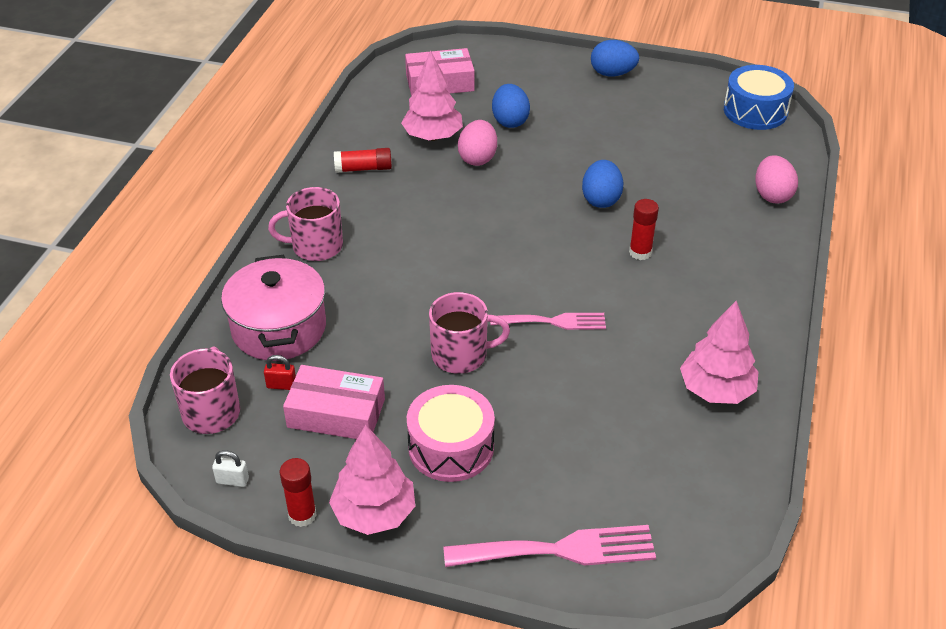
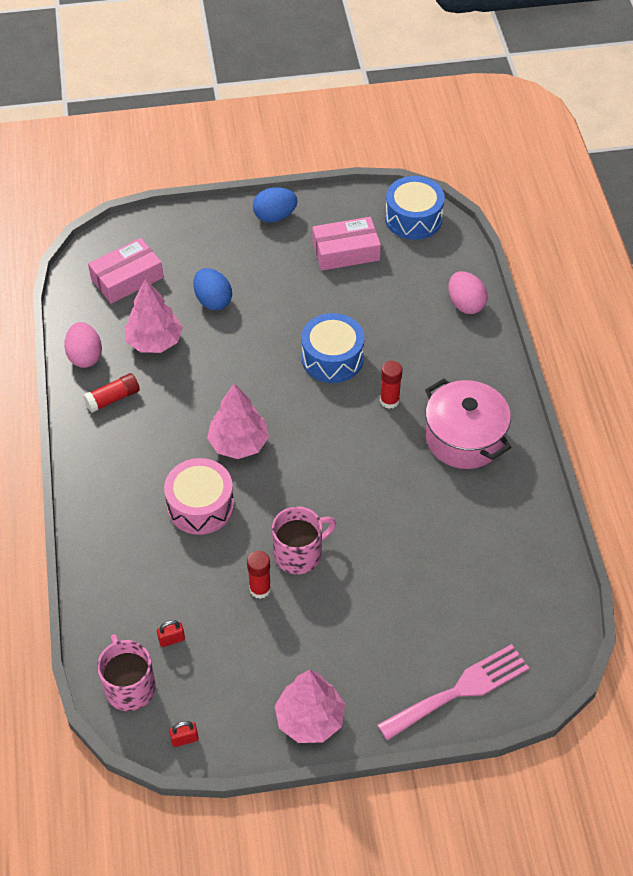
camera: 25 degrees left, 10 degrees up
white padlock [212,450,249,487] -> red padlock [169,721,199,747]
pink pot [221,255,326,361] -> pink pot moved to [425,379,512,469]
pink mug [268,187,343,261] -> none
red glue stick [280,458,317,527] -> red glue stick moved to [247,551,271,599]
pink box [283,365,385,439] -> pink box moved to [312,217,381,271]
pink drum [407,385,495,482] -> pink drum moved to [164,458,234,535]
pink egg [458,120,497,166] -> pink egg moved to [64,322,102,368]
pink fork [490,313,606,330] -> none
blue egg [582,160,624,208] -> blue drum [301,313,365,383]
pink tree [680,301,759,404] -> pink tree moved to [207,384,269,459]

